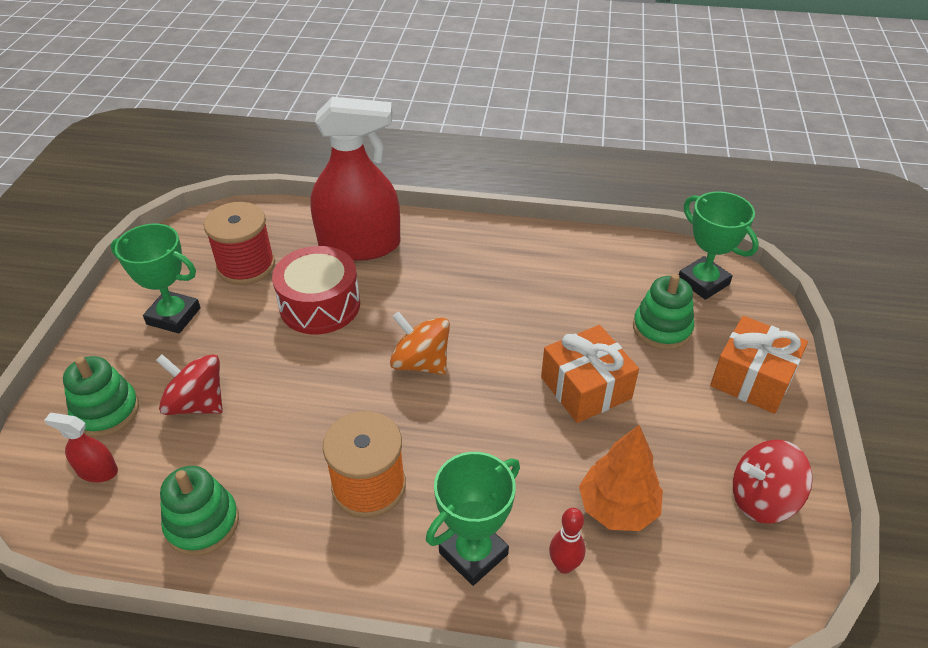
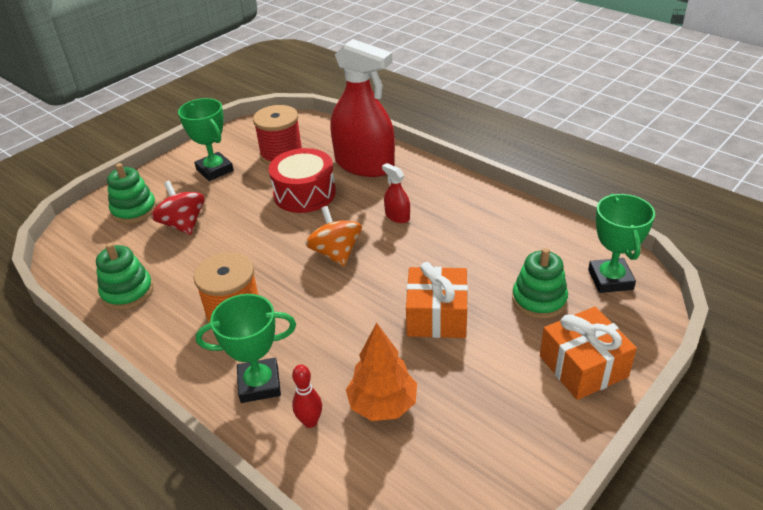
camera: 35 degrees right, 5 degrees down
red spray bottle [44,413,118,482] -> red spray bottle moved to [382,163,410,223]
red spinning top [733,440,813,524] -> none

